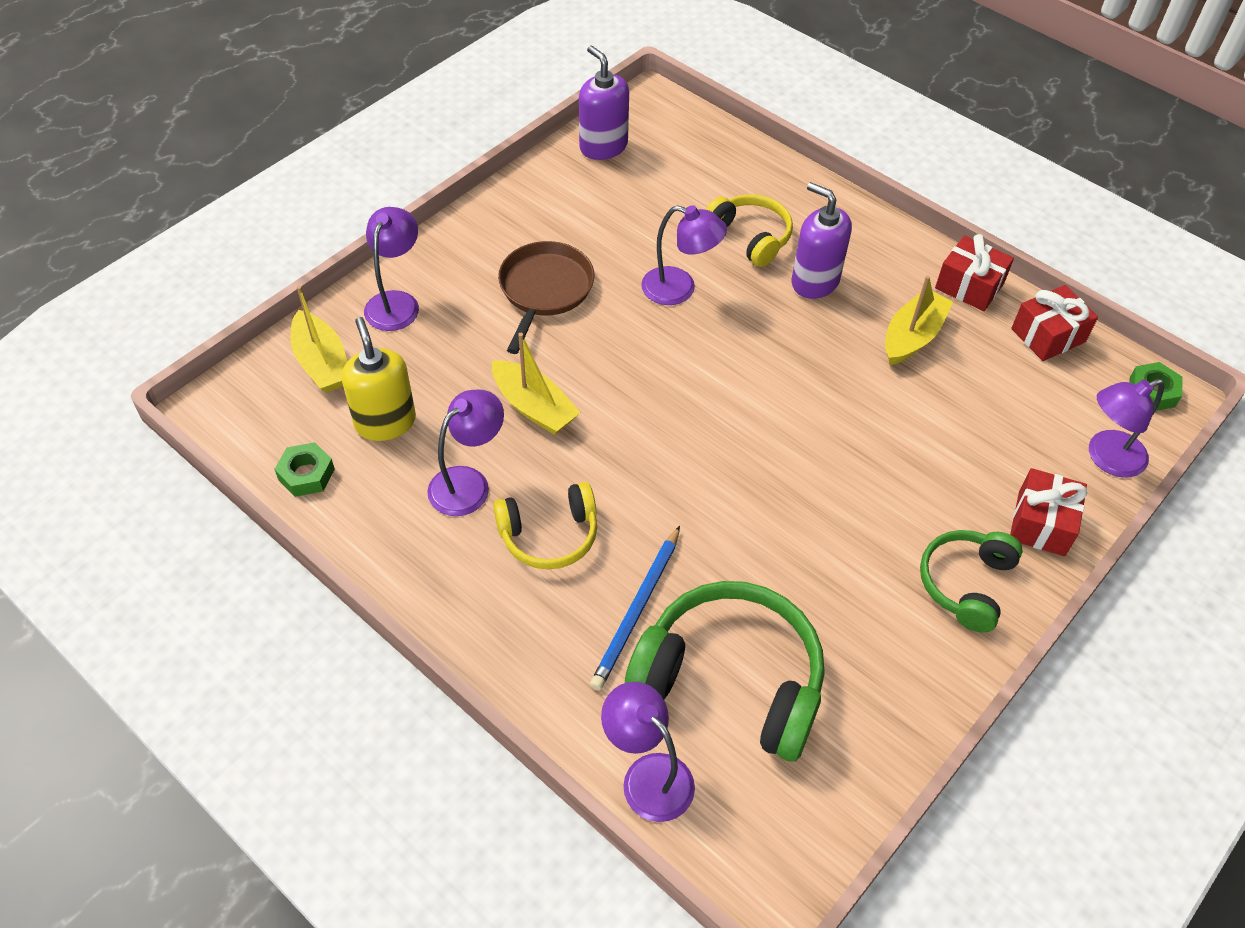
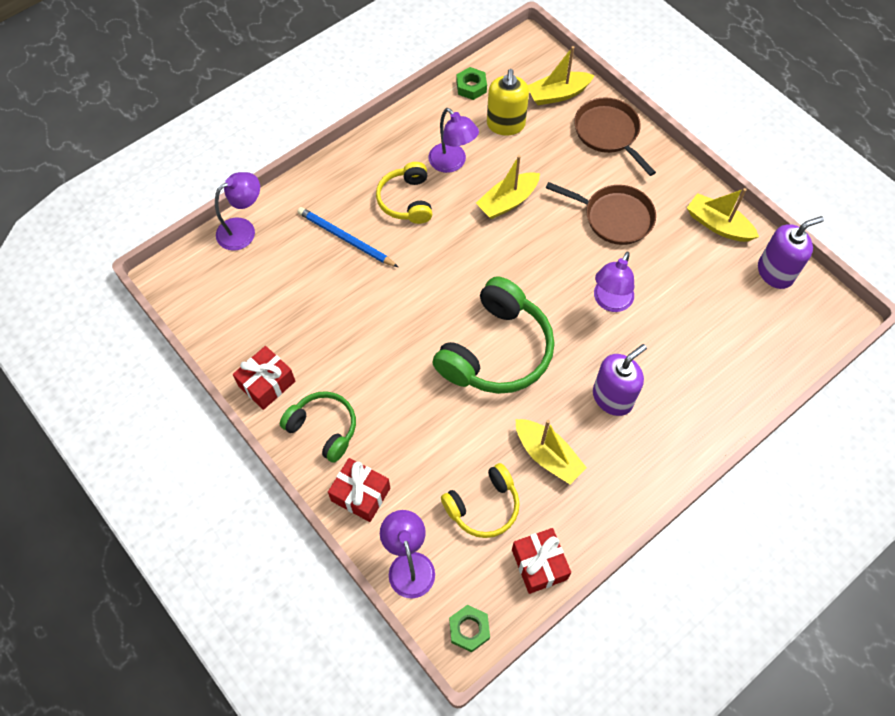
camera: 100 degrees right, 10 degrees up
yellow soap dispenser [342,317,416,441] -> yellow soap dispenser turned 105 degrees clockwise [487,69,529,135]
purple lamp [364,207,419,331] -> brown pan [574,97,656,176]
green headphones [625,581,824,762] -> green headphones moved to [432,276,555,394]
yellow headphones [706,194,793,267] -> yellow headphones moved to [441,463,520,538]
red gift [935,234,1014,311] -> red gift moved to [233,346,295,410]
none -> yellow boat [687,188,759,242]

